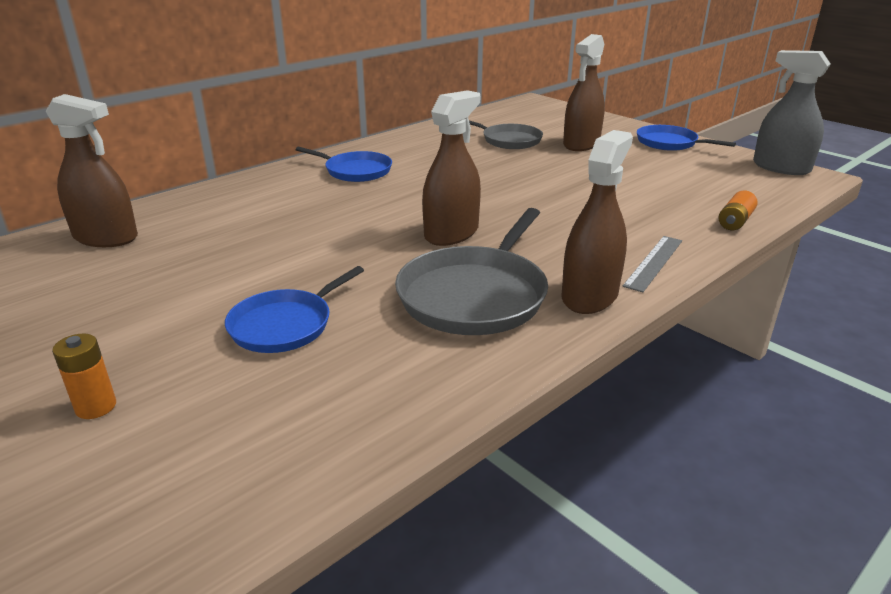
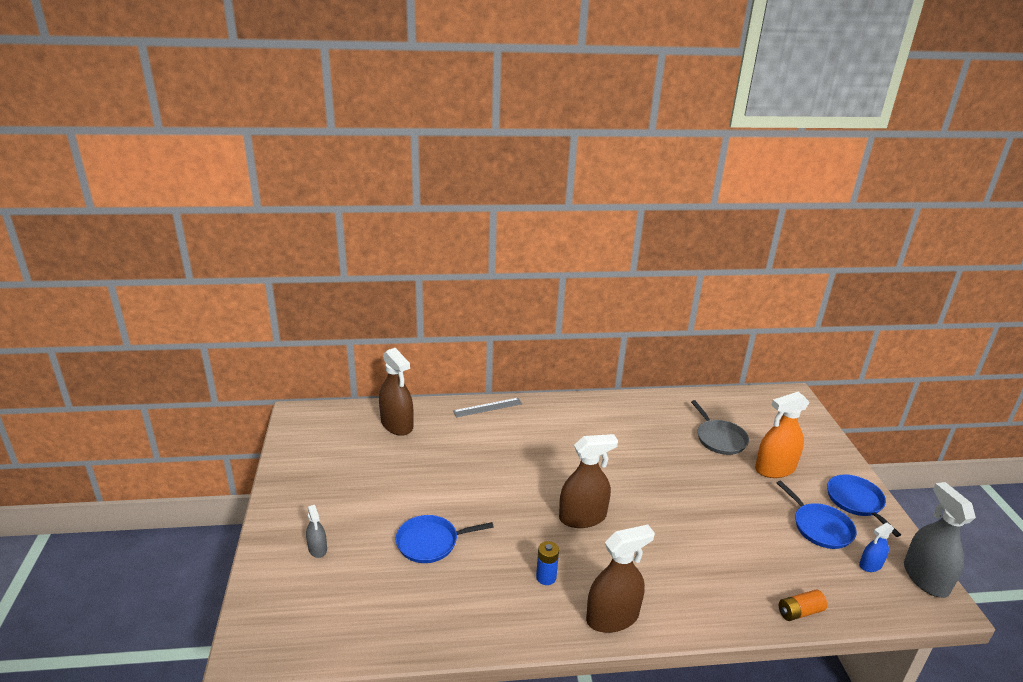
camera: 35 degrees right, 0 degrees up
orange battery [52,334,116,419] -> grey spray bottle [306,505,327,558]
blue pan [296,147,392,182] -> blue pan moved to [777,480,857,549]
grey pan [395,208,548,335] -> blue battery [536,541,559,585]
brown spray bottle [563,34,605,151] -> orange spray bottle [755,392,810,478]
grey ruler [623,236,682,292] -> grey ruler moved to [453,398,522,417]
none -> blue spray bottle [859,523,894,572]

